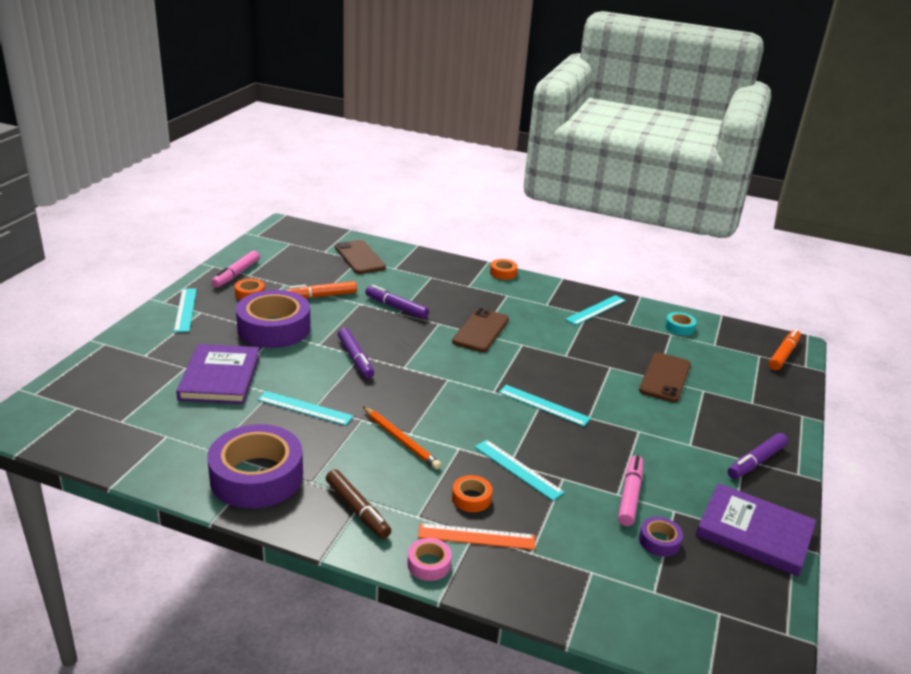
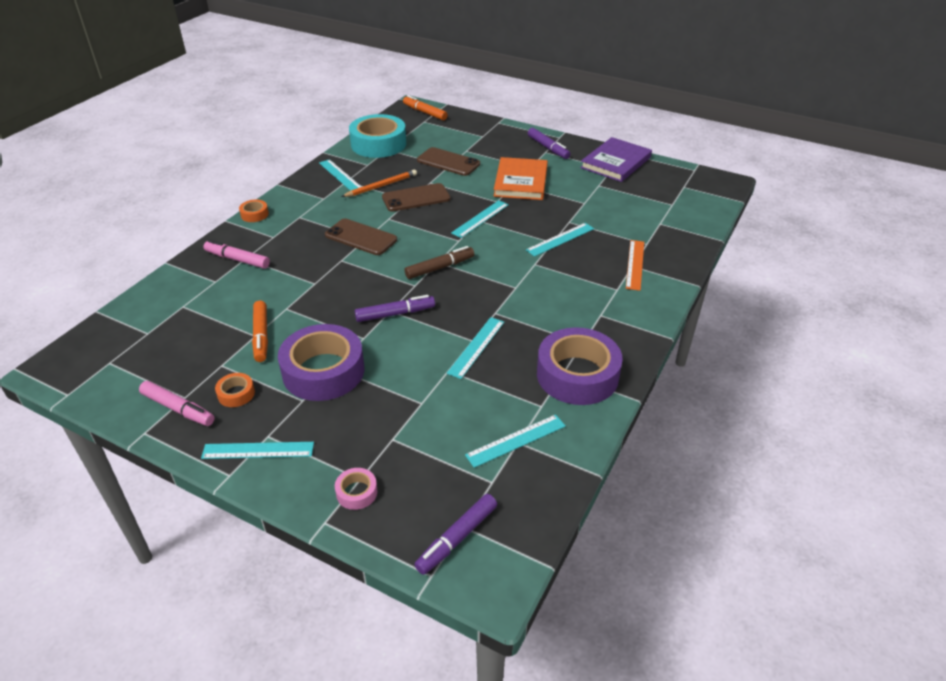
camera: 80 degrees left, 10 degrees up
purple book [176,344,260,404] -> none
brown marker [326,469,391,539] -> brown marker moved to [405,246,474,279]
brown phone [335,240,386,274] -> brown phone moved to [382,183,451,211]
orange pencil [363,407,441,470] -> orange pencil moved to [341,170,417,197]
purple marker [365,285,429,319] -> purple marker moved to [414,494,497,575]
pink tape [407,538,452,581] -> pink tape moved to [335,468,378,510]
orange tape [452,475,492,512] -> none
pink marker [618,455,643,526] -> pink marker moved to [203,240,270,269]
purple tape [639,517,683,557] -> none
turquoise tape [665,312,696,336] -> turquoise tape [349,114,406,158], size x2.32
none -> turquoise ruler [465,414,566,468]
none -> orange book [494,157,548,200]

